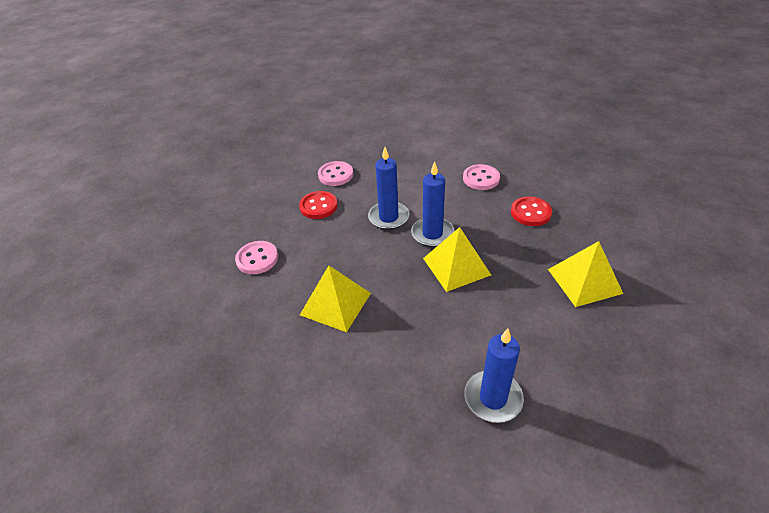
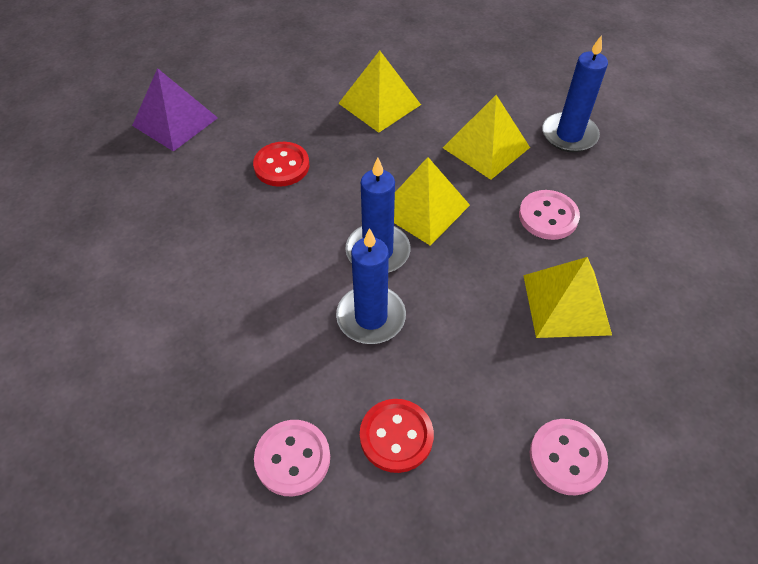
camera: 120 degrees left, 10 degrees up
pink button [463,164,500,190] -> pink button moved to [519,190,580,240]
none -> purple pyramid [132,68,218,152]
none -> yellow pyramid [443,95,530,180]

